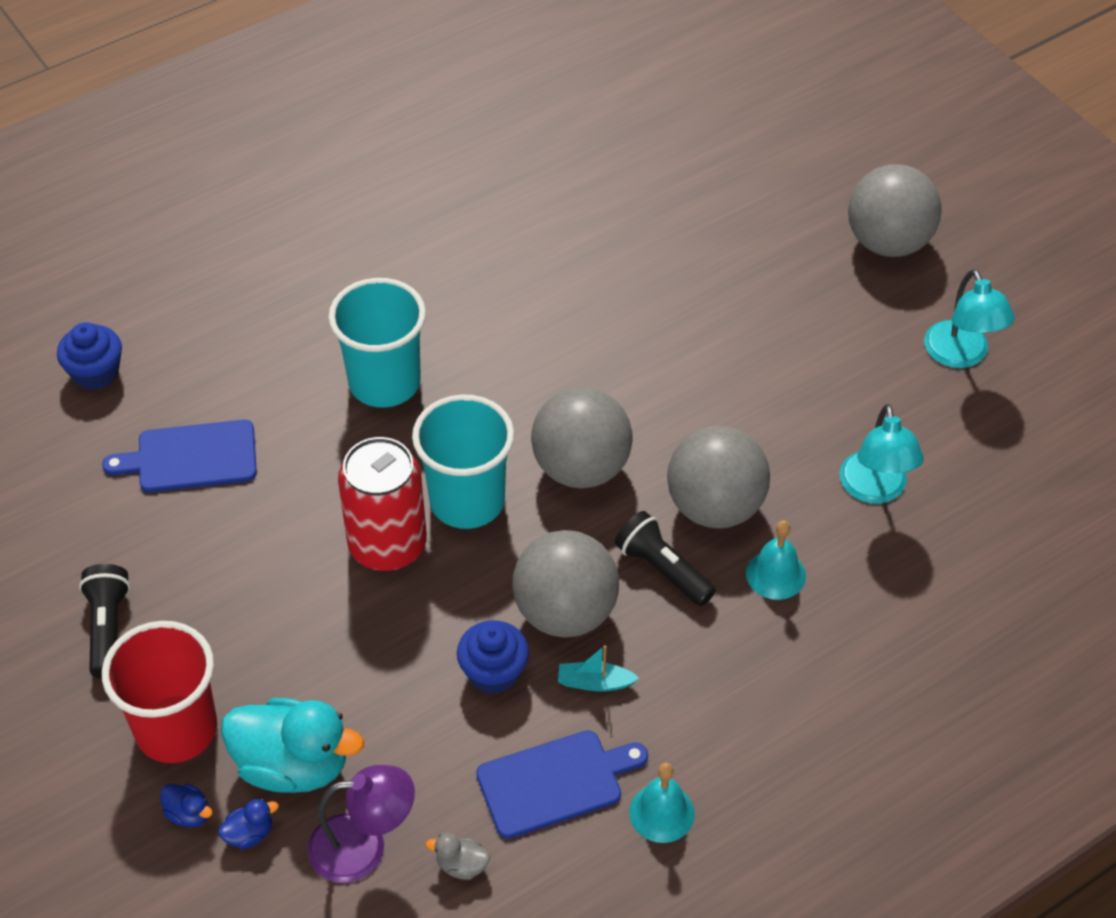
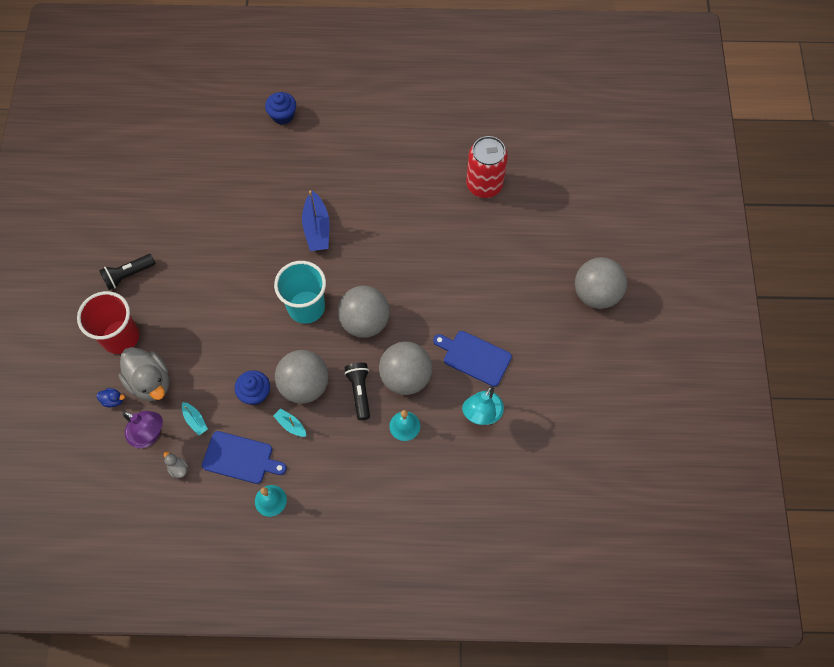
camera: 35 degrees right, 15 degrees up
blue cupcake [57,322,122,390] -> blue cupcake moved to [265,92,296,125]
black flashlight [79,564,130,678] -> black flashlight turned 150 degrees counterclockwise [99,254,156,290]
blue cutting board [102,420,257,492] -> blue cutting board moved to [433,331,512,387]
blue duck [160,784,213,827] -> none
turquoise duck [221,698,364,793] -> grey duck [119,347,169,401]
turquoise cup [328,278,426,408] -> blue boat [302,191,330,251]
red can [338,437,427,571] -> red can moved to [466,136,508,198]
turquoise lamp [924,269,1015,368] -> none
none -> turquoise boat [182,402,208,435]

